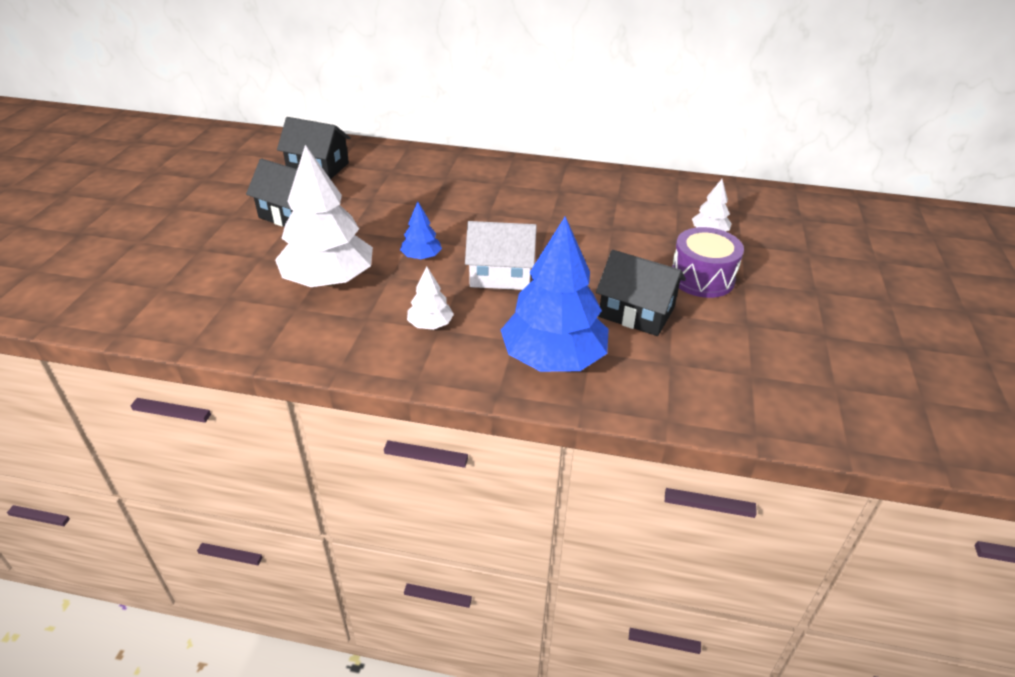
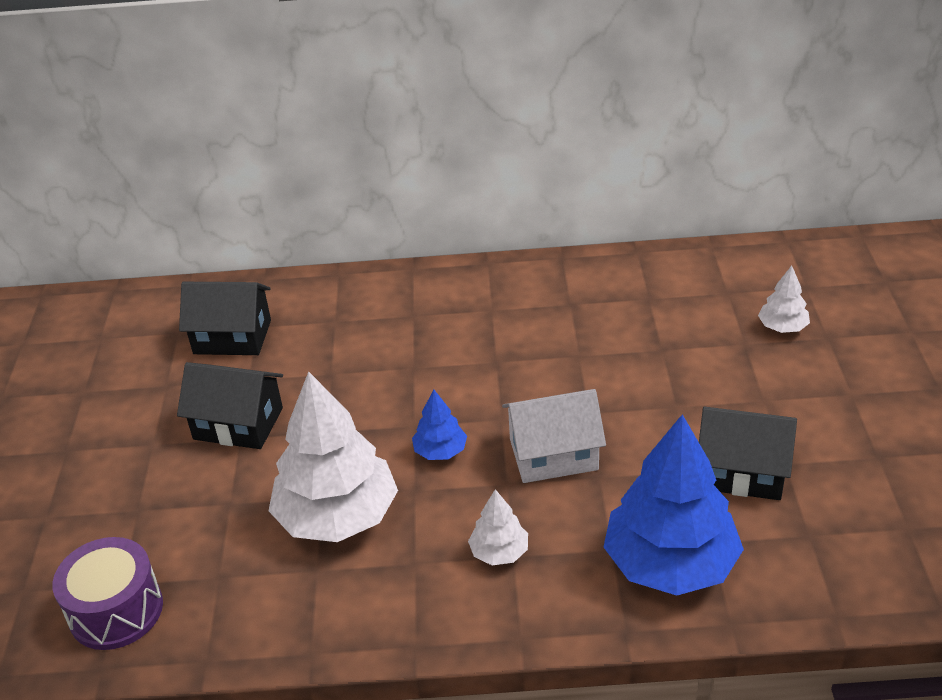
camera: 10 degrees left, 0 degrees up
purple drum [672,227,744,298] -> purple drum moved to [52,537,163,650]

